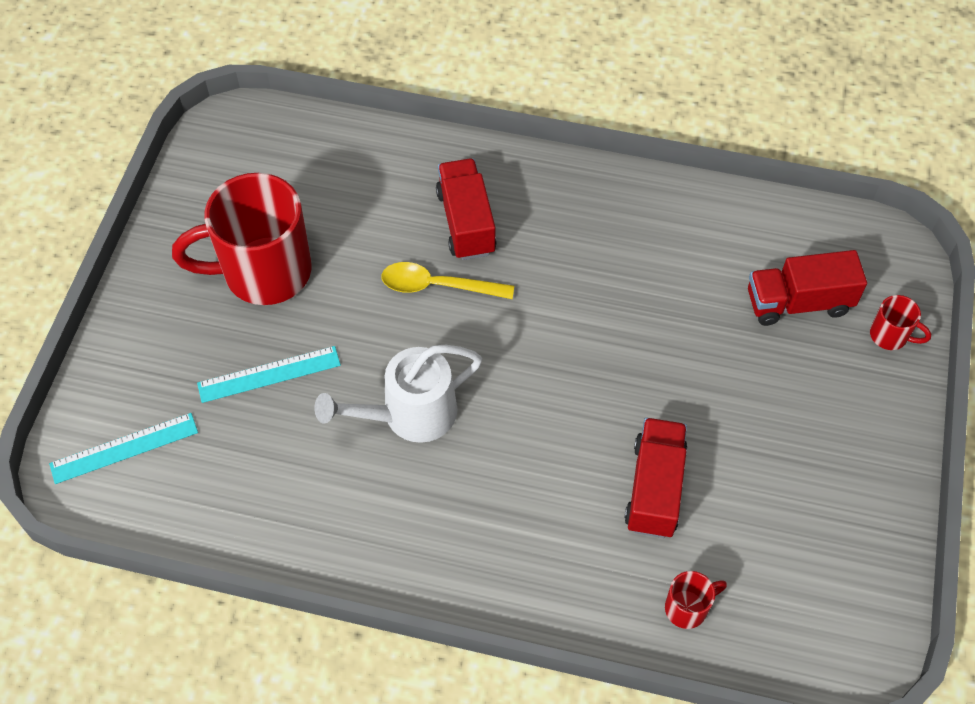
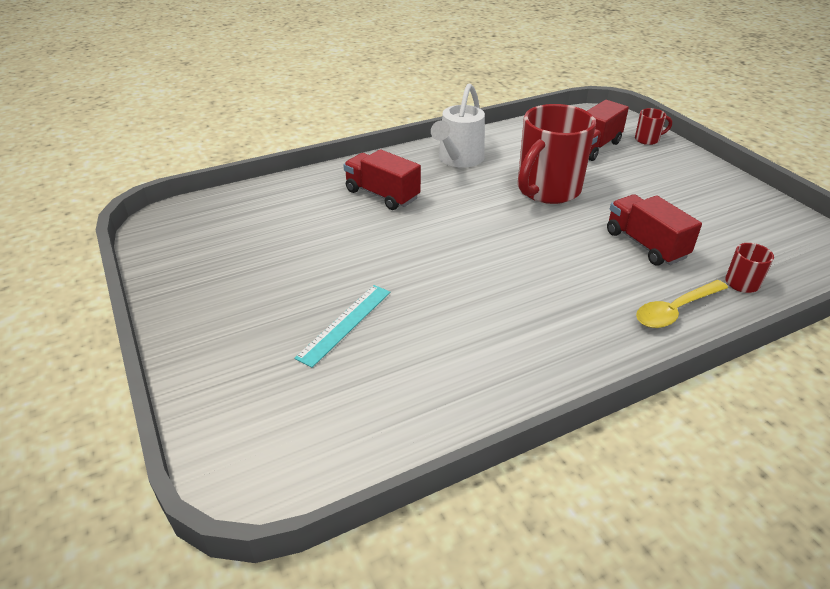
camera: 40 degrees left, 20 degrees down
turquoise ruler [49,413,198,484] -> none
red mug [172,173,312,305] -> red mug moved to [518,104,596,204]
white watering can [314,345,482,443] -> white watering can moved to [431,83,485,168]
yellow spoon [381,262,514,299] -> yellow spoon moved to [636,280,728,328]

